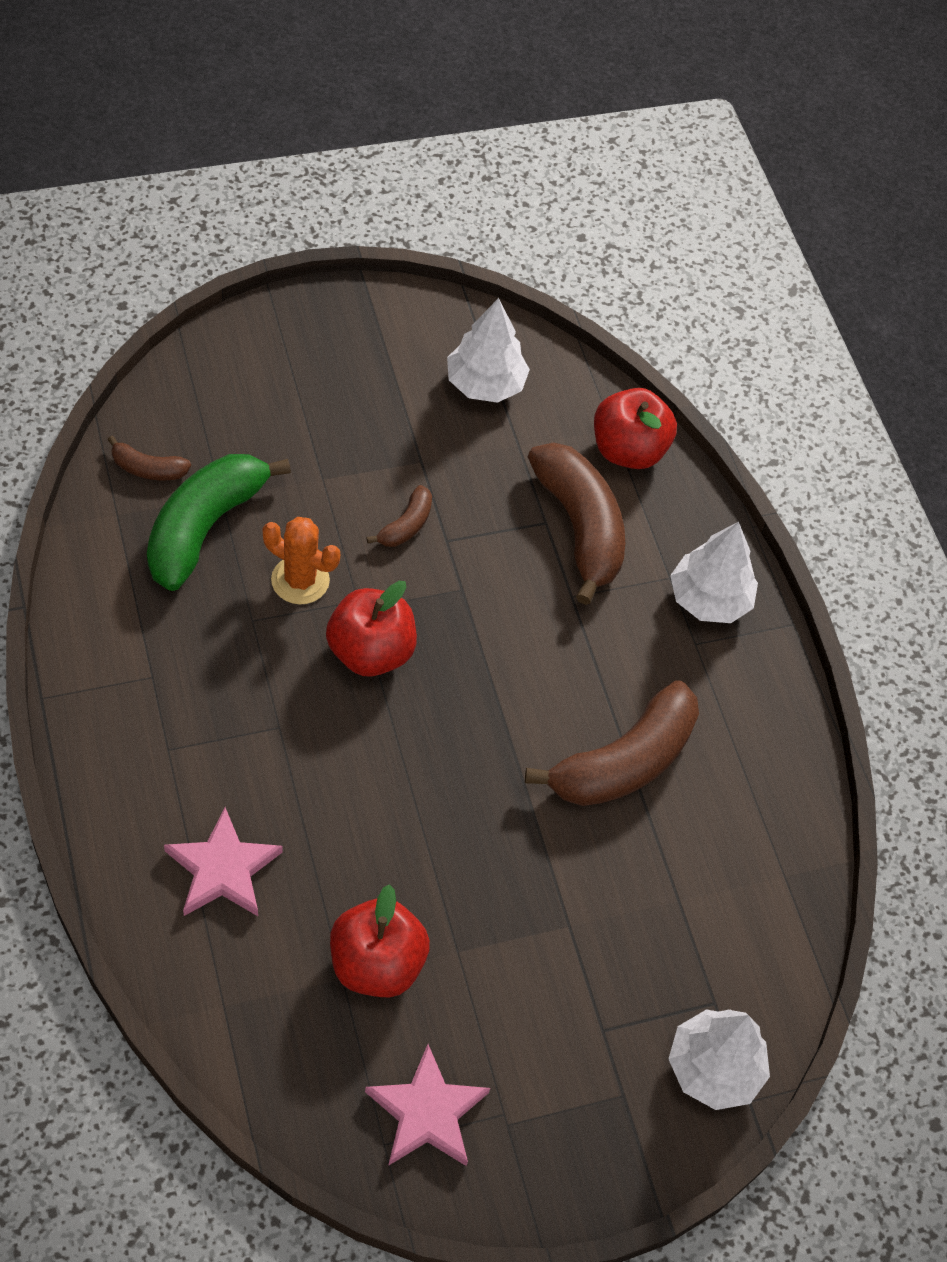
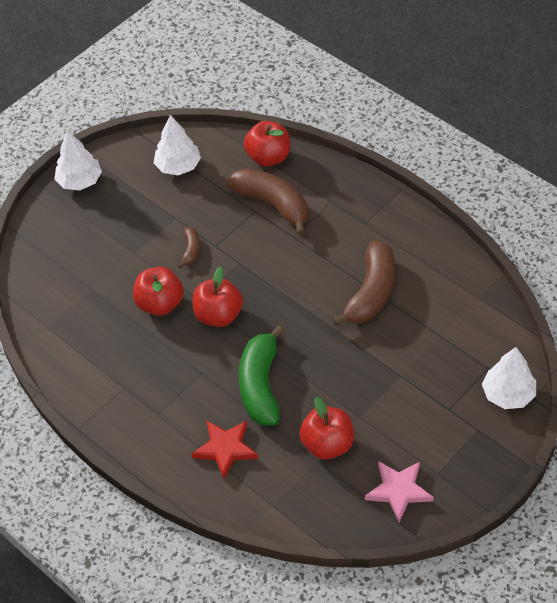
camera: 20 degrees left, 5 degrees down
brown banana [107,436,191,481] -> none
green banana [147,454,291,591] -> green banana moved to [238,325,284,426]
pink star [164,807,283,916] -> red star [191,421,258,479]
orange cactus [263,517,340,604] -> red apple [133,267,184,316]
white tree [670,522,758,623] -> white tree moved to [54,130,102,190]

